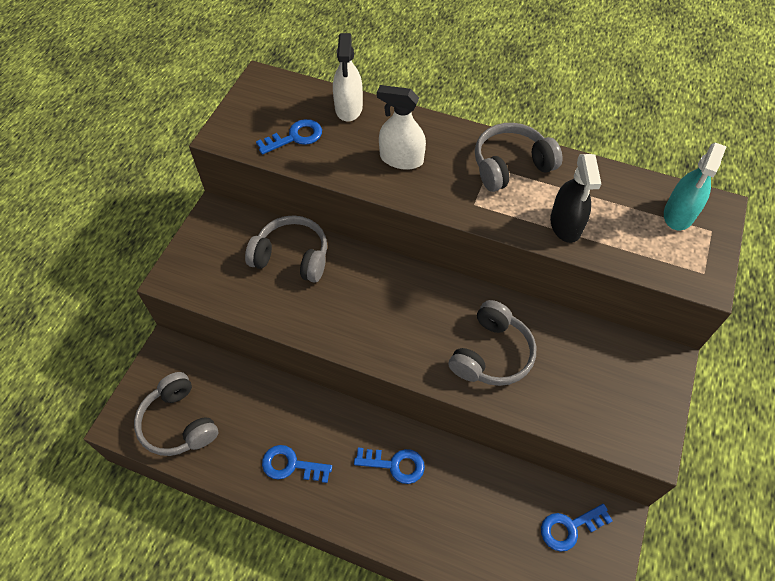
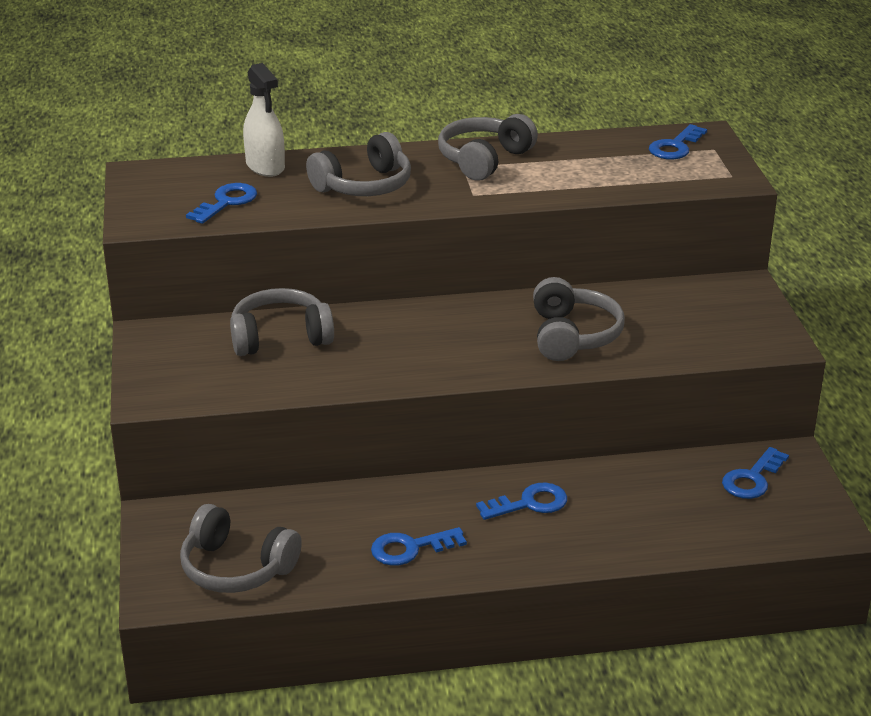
camera: 30 degrees left, 25 degrees down
white spray bottle [377,85,426,170] -> grey headphones [306,132,411,196]
black spray bottle [550,154,601,243] -> none
turquoise spray bottle [664,142,727,230] -> blue key [649,124,707,160]

